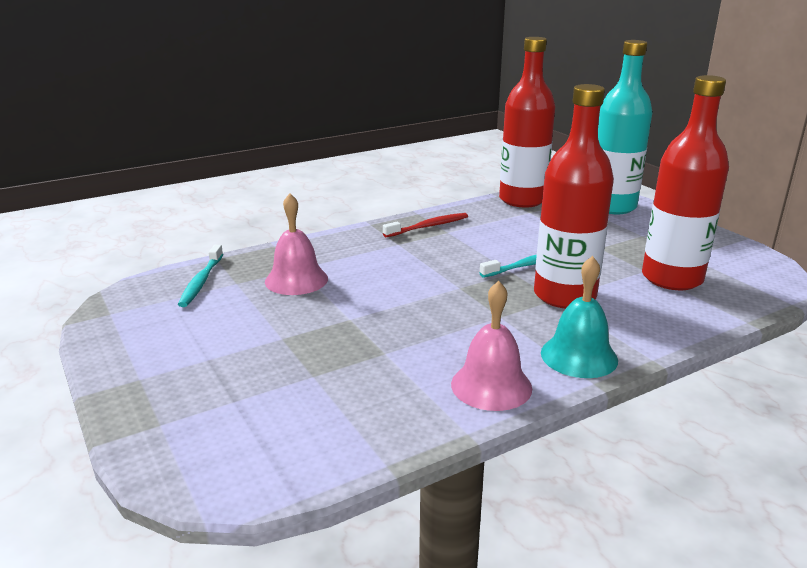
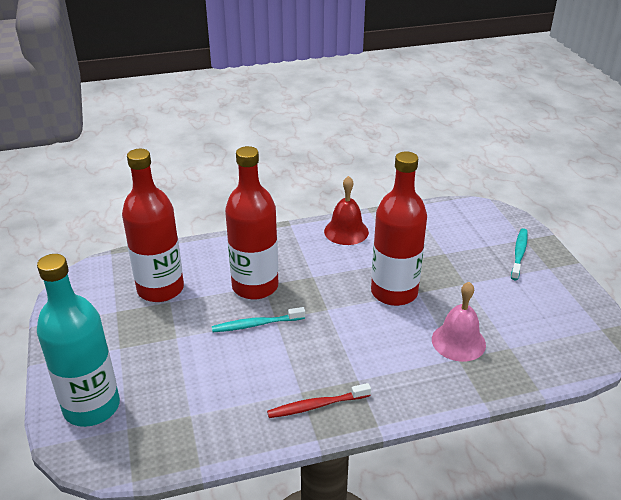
camera: 165 degrees left, 10 degrees up
turquoise toothbrush [178,245,223,307] -> turquoise toothbrush moved to [511,228,528,280]
pink bell [451,281,532,411] -> red bell [324,176,369,245]
red bottle [499,37,555,208] -> red bottle moved to [371,151,427,306]
turquoise bell [541,256,618,378] -> none

